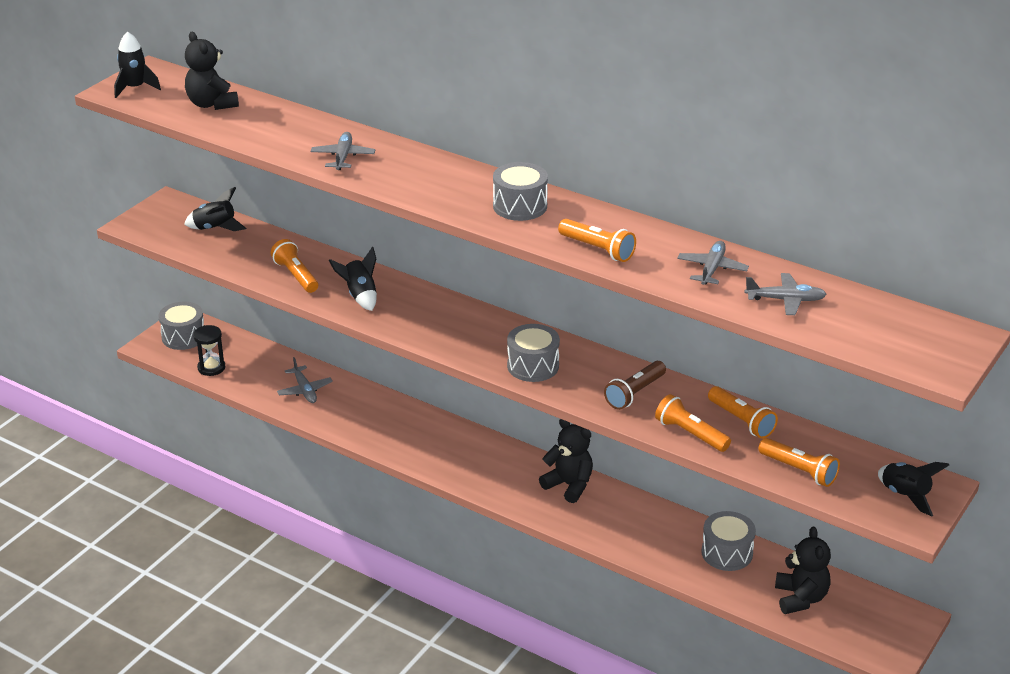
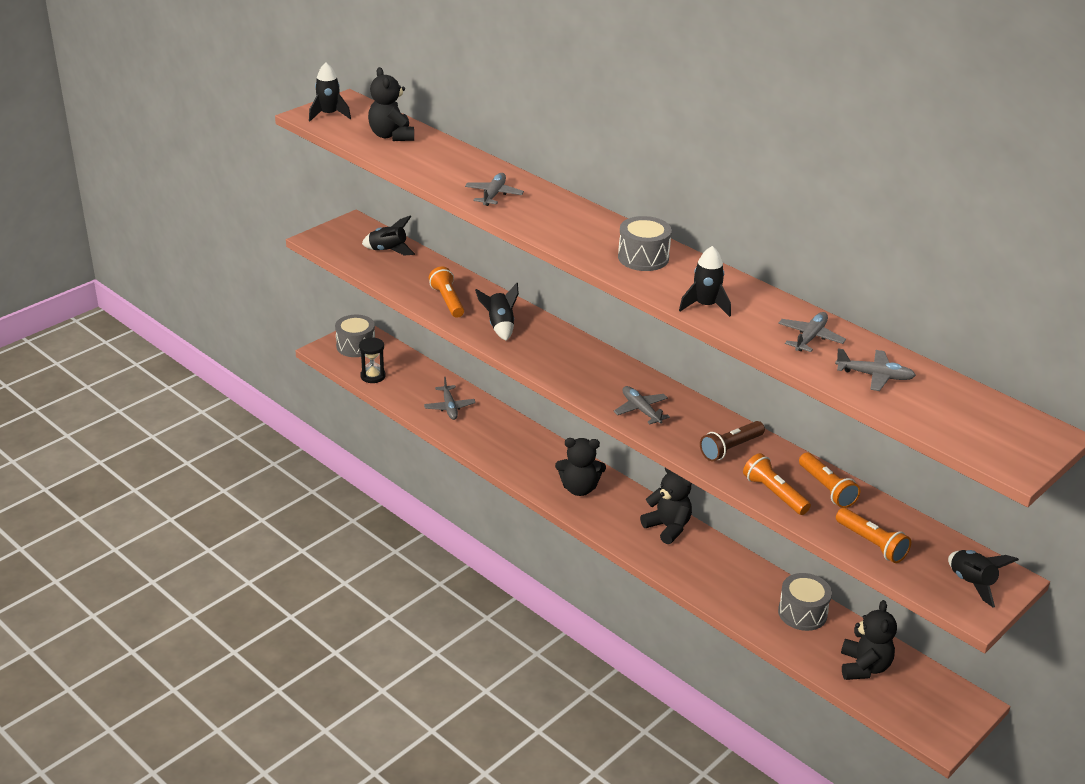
camera: 10 degrees right, 0 degrees up
grey drum [507,324,560,382] -> grey plane [614,386,670,424]
orange flashlight [558,219,636,262] -> black rocket [679,246,731,317]
none -> black teddy bear [555,438,606,496]

